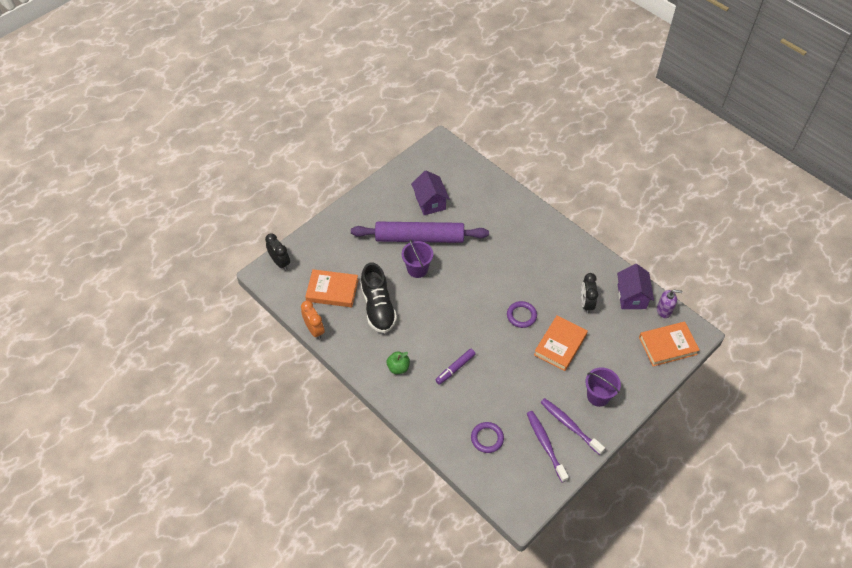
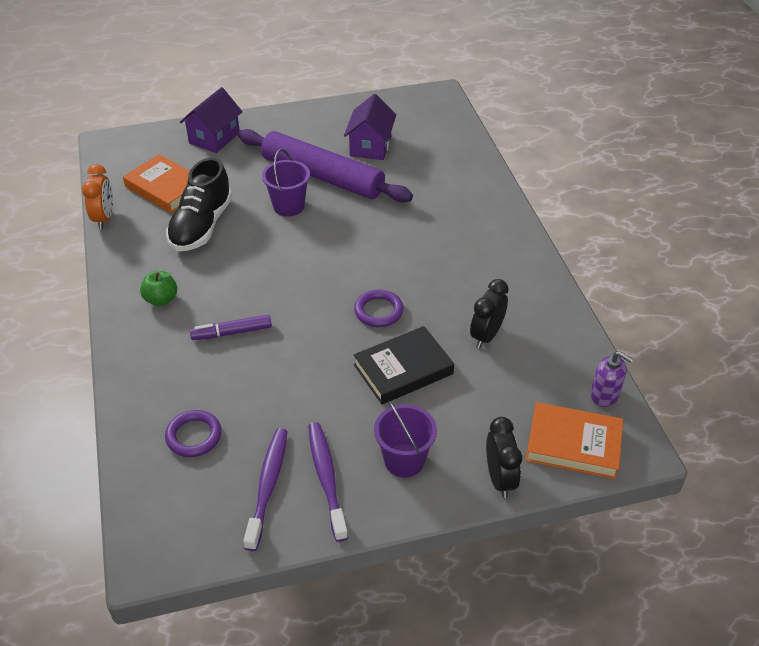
camera: 30 degrees right, 10 degrees down
black clock [265,233,290,270] -> black clock moved to [486,417,522,498]
orange book [534,316,588,371] -> black book [354,326,454,404]
purple house [617,264,654,309] -> purple house moved to [180,87,242,153]

